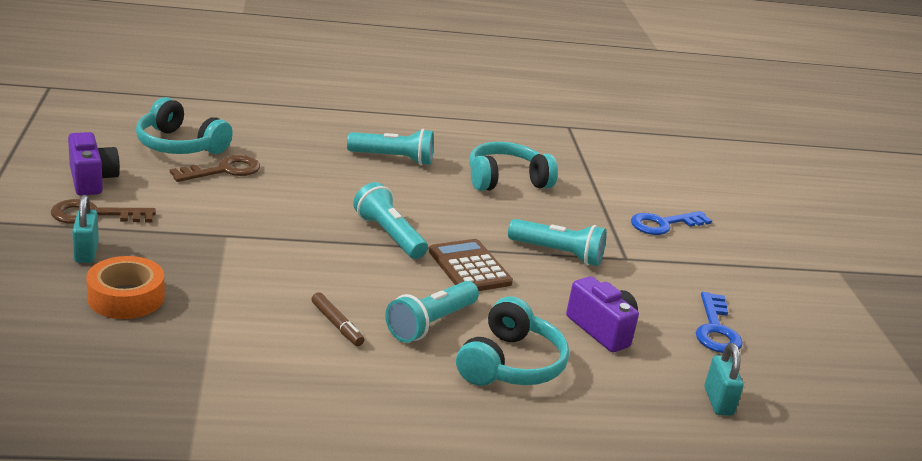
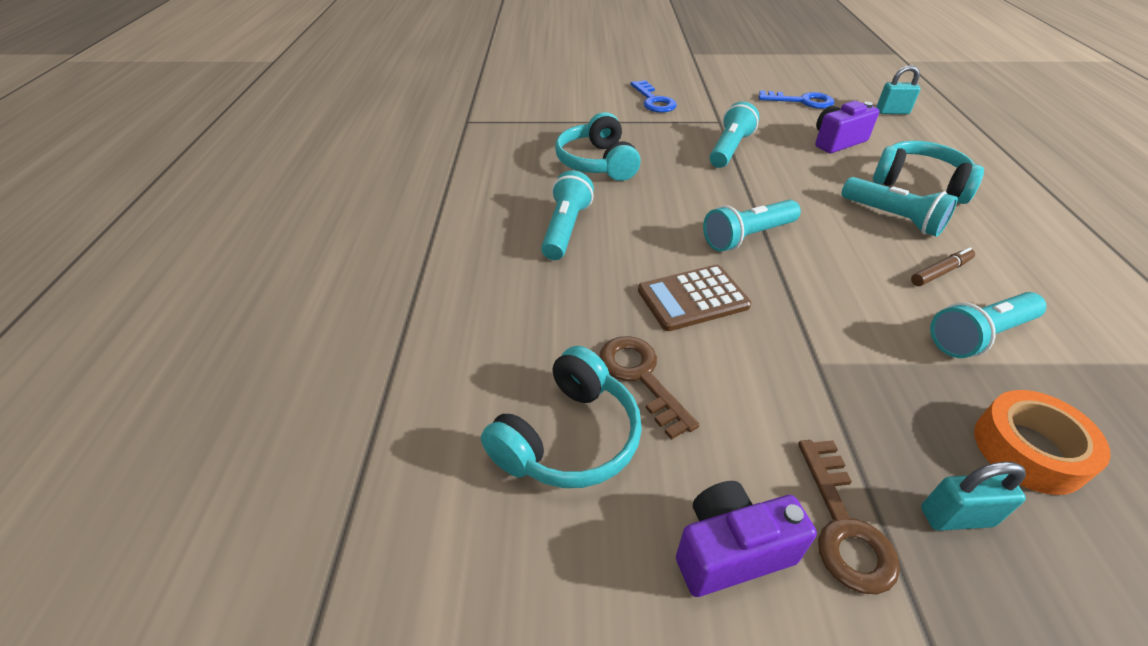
camera: 80 degrees left, 15 degrees up
brown calculator [429,239,513,291] -> brown calculator moved to [638,265,751,331]
none -> turquoise flashlight [930,292,1046,358]

